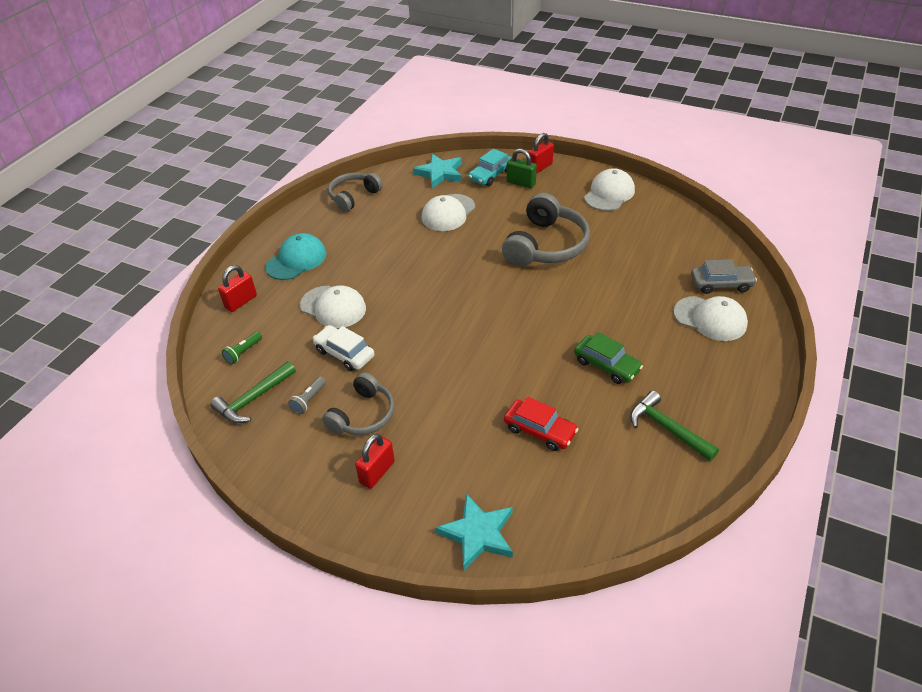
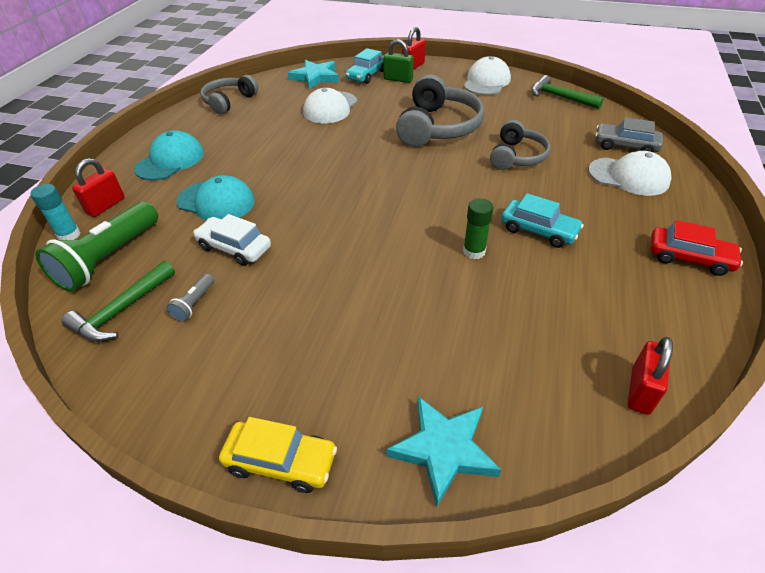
camera: 10 degrees left, 0 degrees up
green flashlight [222,332,262,364] -> green flashlight [35,202,158,292], size x2.25
white cap [300,285,366,328] -> turquoise cap [177,175,255,221]
grey headphones [322,372,395,435] -> grey headphones moved to [490,120,551,170]
red padlock [355,434,395,489] -> red padlock moved to [628,337,673,415]
red car [504,397,578,451] -> red car moved to [650,220,743,276]
green car [574,332,643,384] -> turquoise car [501,193,584,248]
green hammer [630,391,719,461] -> green hammer moved to [531,75,604,109]
grey car [691,259,757,294] -> grey car turned 150 degrees counterclockwise [595,117,663,153]
none -> turquoise glue stick [30,184,80,240]
none -> yellow car [219,417,337,493]
none -> green glue stick [463,198,493,259]

